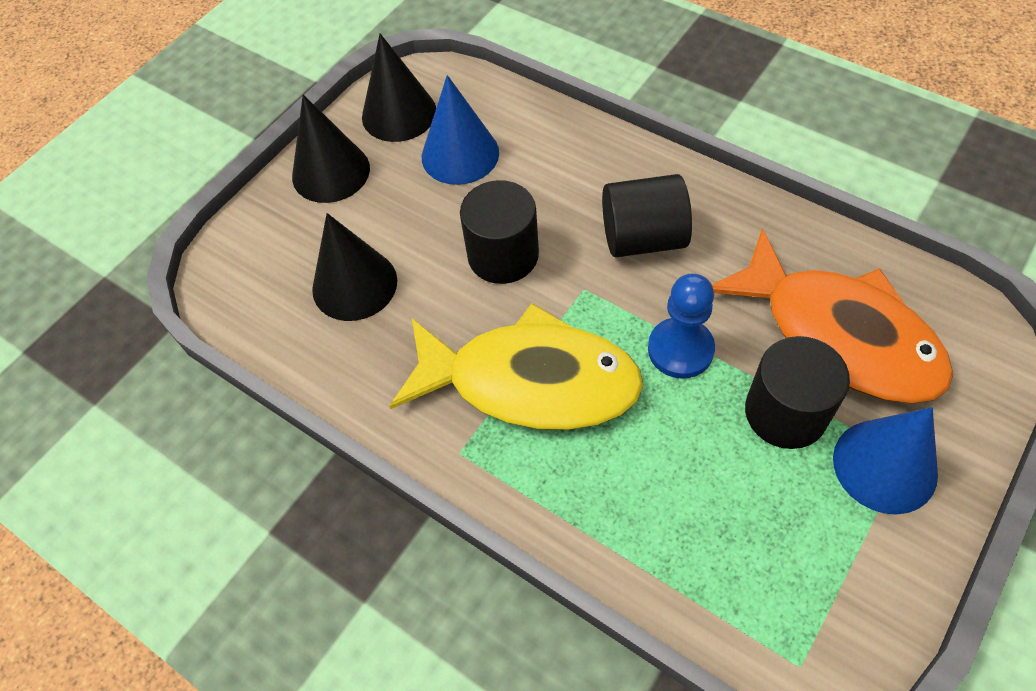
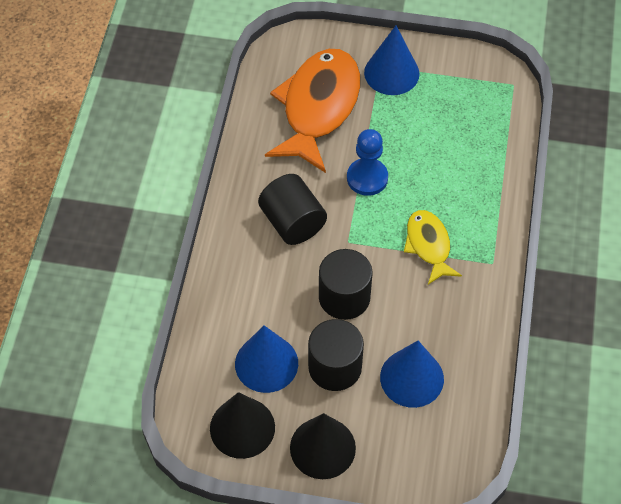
camera: 120 degrees left, 0 degrees up
black cone [312,213,397,321] -> blue cone [380,341,444,408]
yellow fish [389,303,643,430] -> yellow fish [404,210,462,285], size x0.53
black cylinder [745,336,850,449] -> black cylinder moved to [308,319,364,391]

